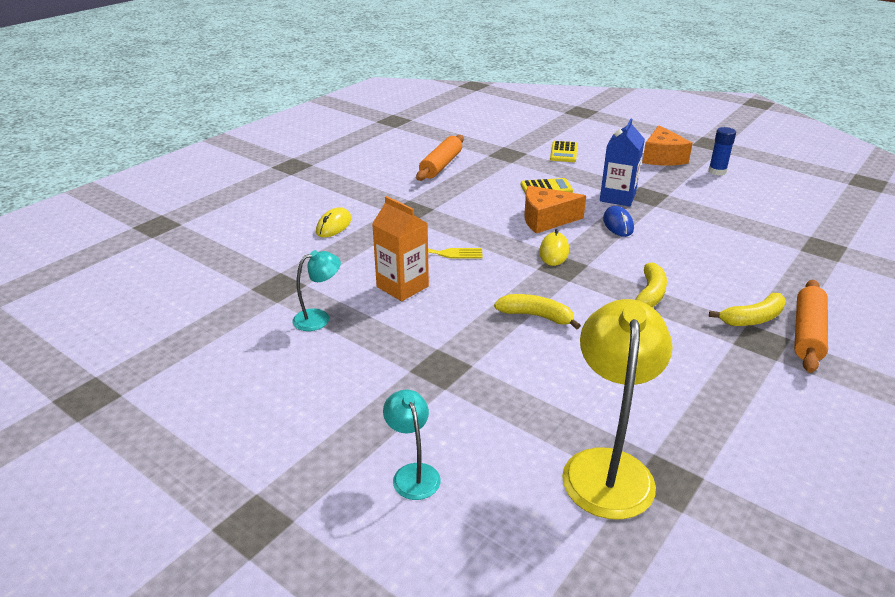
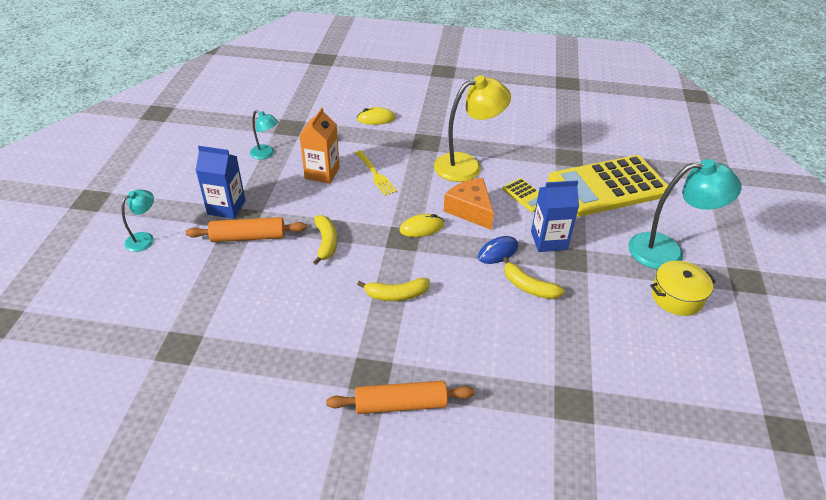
camera: 60 degrees right, 10 degrees up
orange rolling pin [416,135,464,181] -> orange rolling pin moved to [186,217,307,242]
yellow calculator [550,141,578,162] -> yellow calculator [548,155,671,217], size x2.44
yellow lamp [562,299,673,520] -> yellow lamp moved to [434,75,511,182]
orange cheese [642,125,693,166] -> turquoise lamp [628,159,741,269]
blue glue stick [708,127,736,175] -> yellow pot [650,261,716,316]
yellow banana [709,293,786,326] -> yellow banana moved to [503,257,565,299]
none -> blue carton [196,146,245,219]

